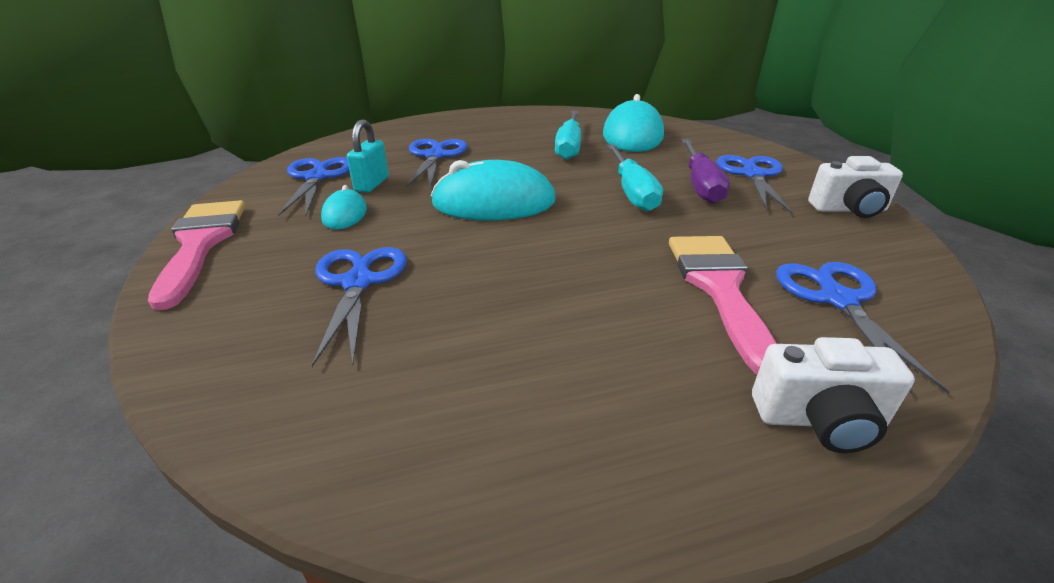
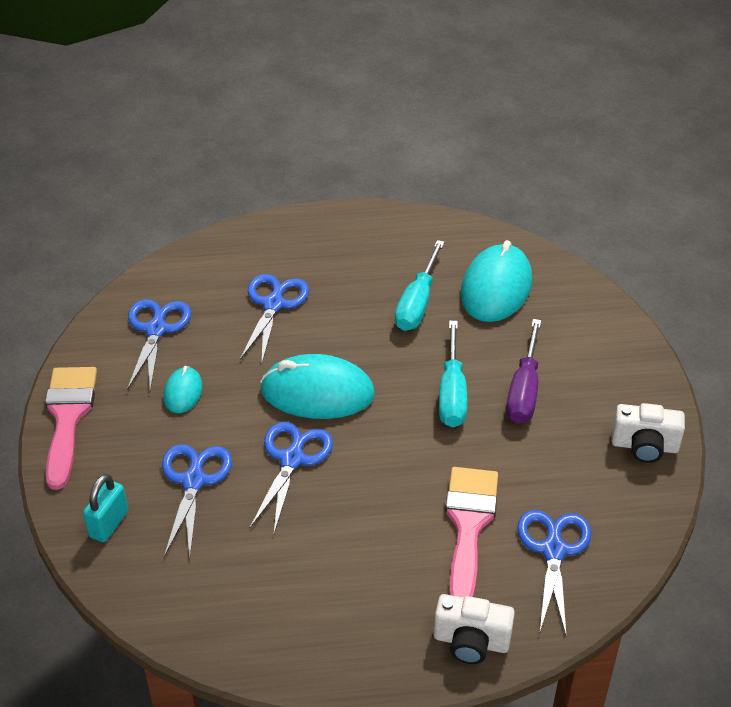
camera: 10 degrees right, 10 degrees up
turquoise padlock [347,120,389,193] -> turquoise padlock moved to [83,474,128,542]
blue scissors [716,155,793,214] -> blue scissors moved to [250,422,333,533]

